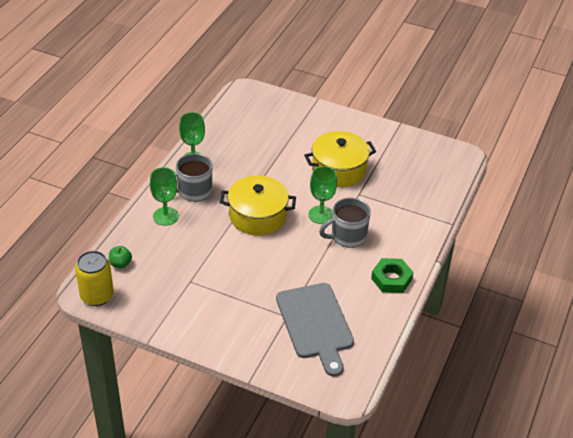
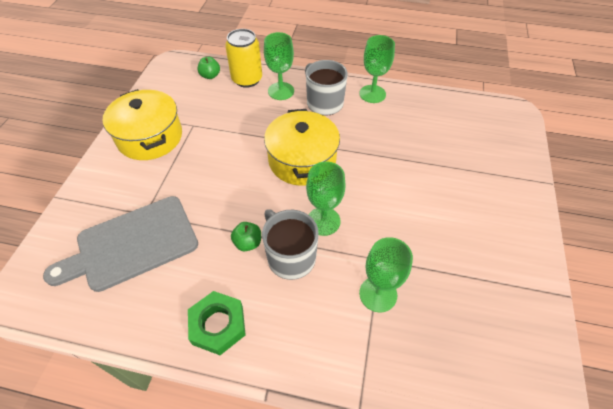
camera: 80 degrees right, 10 degrees up
yellow can [75,251,114,306] -> yellow can moved to [225,29,262,88]
yellow pot [304,131,376,187] -> yellow pot moved to [103,89,182,160]
none -> green apple [231,222,261,251]
none -> green goblet [359,237,413,312]

